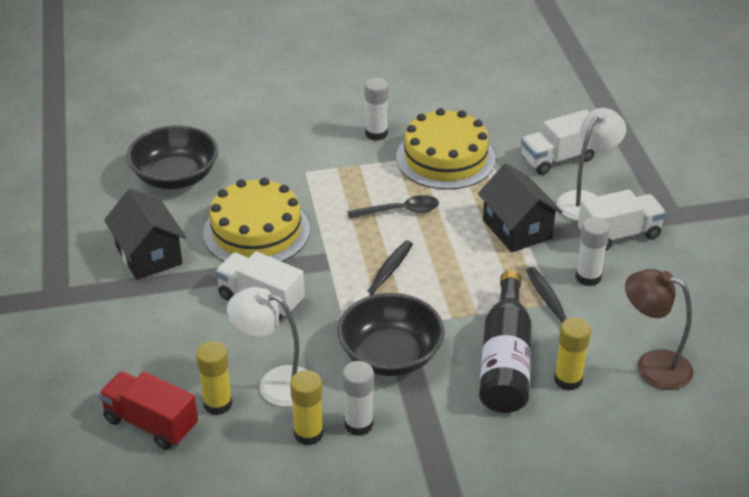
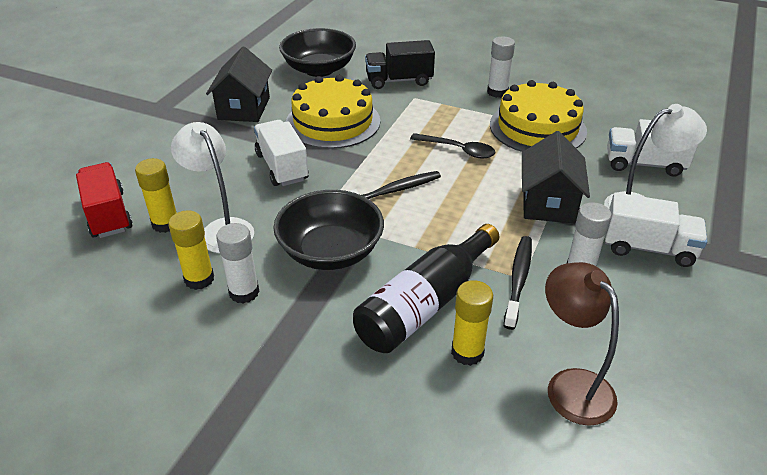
camera: 35 degrees right, 0 degrees up
none -> black truck [365,40,435,89]

